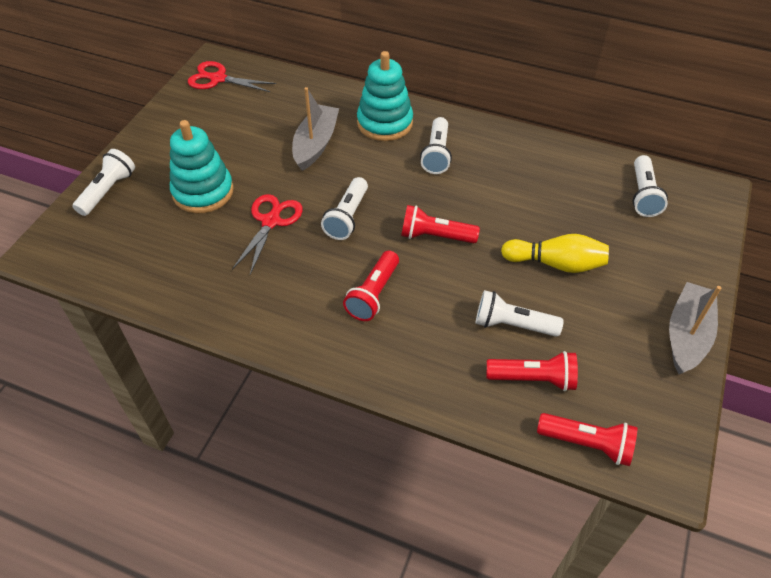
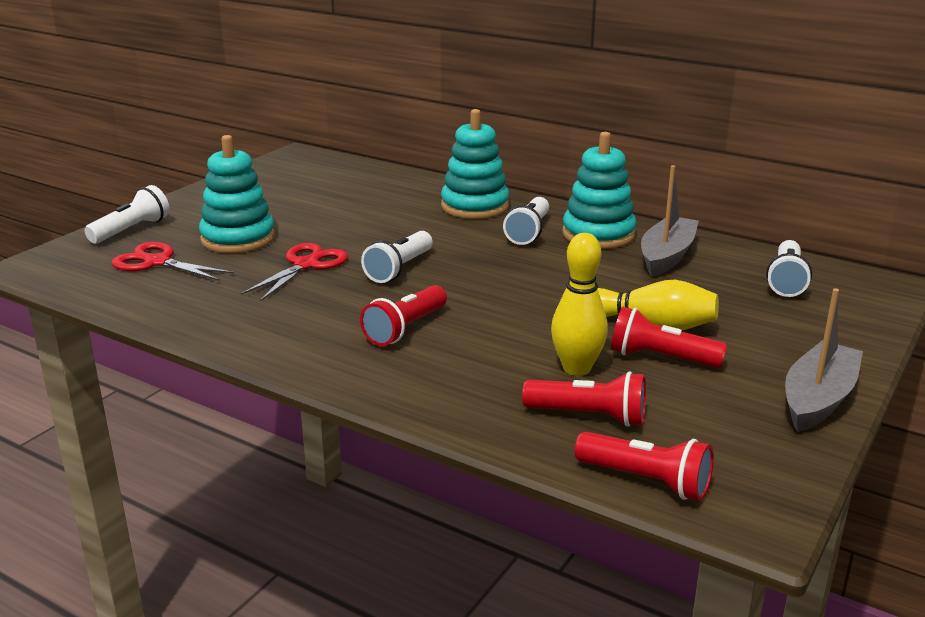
camera: 10 degrees right, 25 degrees down
red scissors [188,61,276,92] -> red scissors moved to [112,242,234,281]
grey boat [292,87,339,171] -> grey boat moved to [641,165,699,277]
red flashlight [401,205,480,243] -> red flashlight moved to [611,307,727,368]
white flashlight [476,290,564,337] -> yellow bowling pin [551,233,608,376]
none -> turquoise stacking toy [563,132,636,249]

